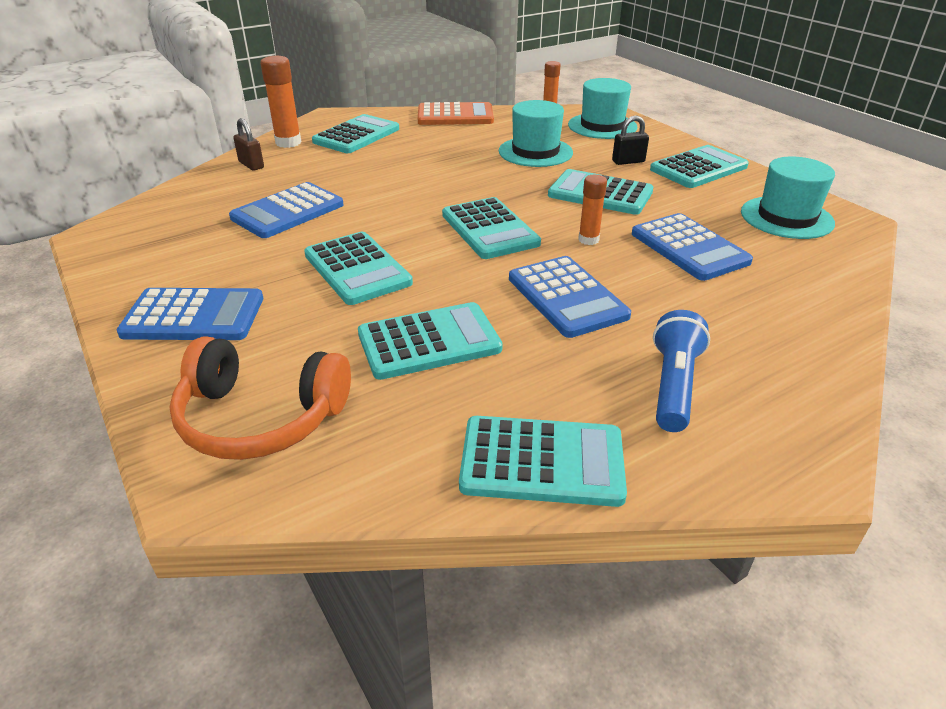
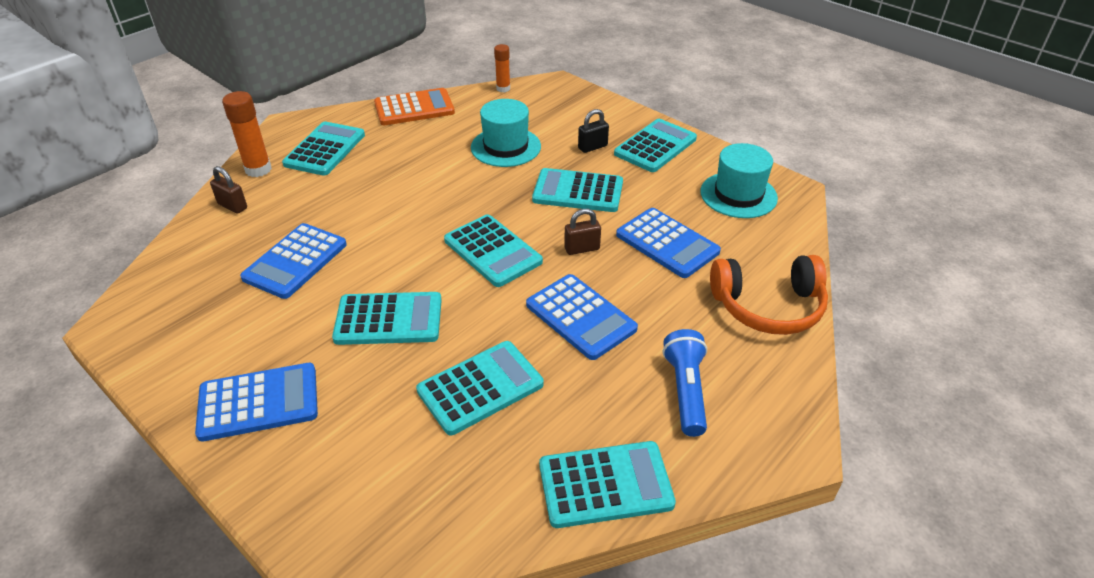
camera: 15 degrees left, 5 degrees up
orange headphones [169,336,351,460] -> orange headphones moved to [710,255,828,335]
turquoise calculator [304,232,413,305] -> turquoise calculator turned 45 degrees counterclockwise [332,292,442,345]
turquoise hat [568,78,637,139] -> none
orange glue stick [578,175,607,245] -> brown padlock [564,209,601,255]

